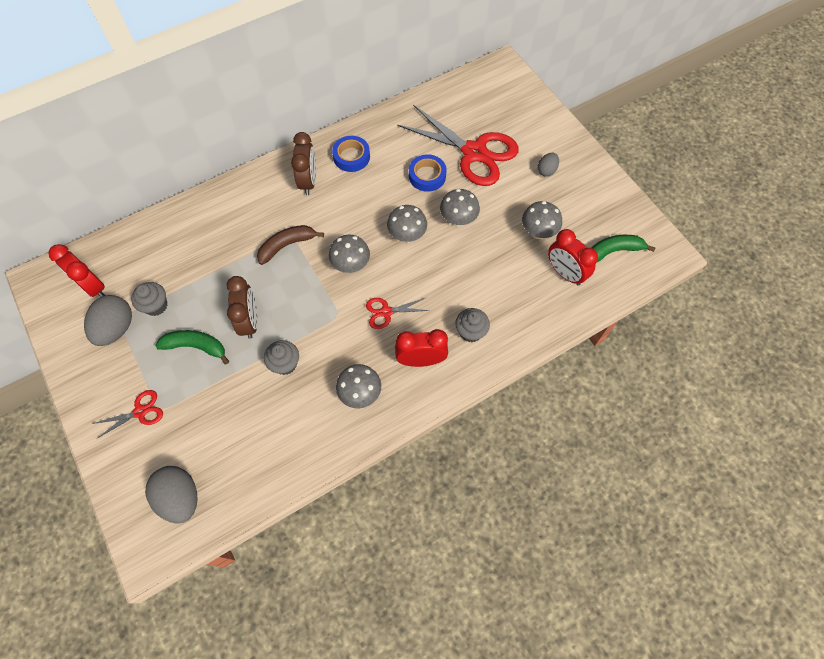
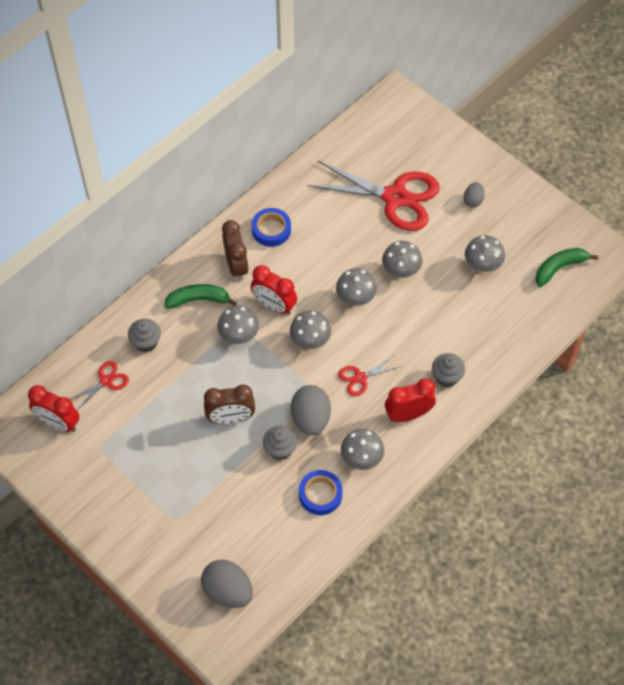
camera: 15 degrees left, 5 degrees down
grey egg [84,295,132,346] -> grey egg moved to [291,385,331,436]
red scissors [92,390,163,439] -> red scissors moved to [70,361,129,410]
grey cupcake [131,282,167,316] -> grey cupcake moved to [128,319,161,352]
green banana [156,330,229,365] -> green banana moved to [164,284,237,309]
brown clock [227,276,258,339] -> brown clock turned 105 degrees clockwise [204,384,255,424]
brown banana [257,225,324,265] -> grey mushroom [218,306,259,344]
blue tape [409,154,447,192] -> blue tape moved to [299,470,343,515]
red clock [548,229,598,286] -> red clock moved to [251,265,297,315]

